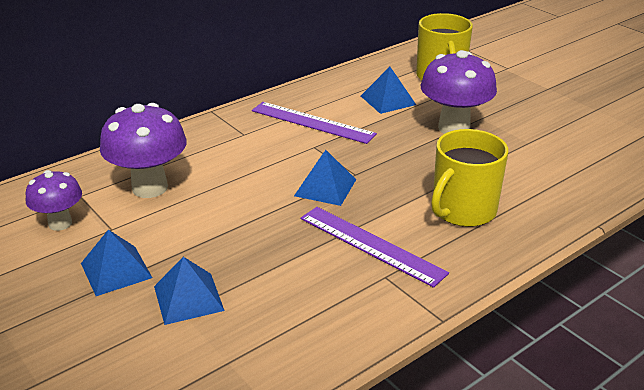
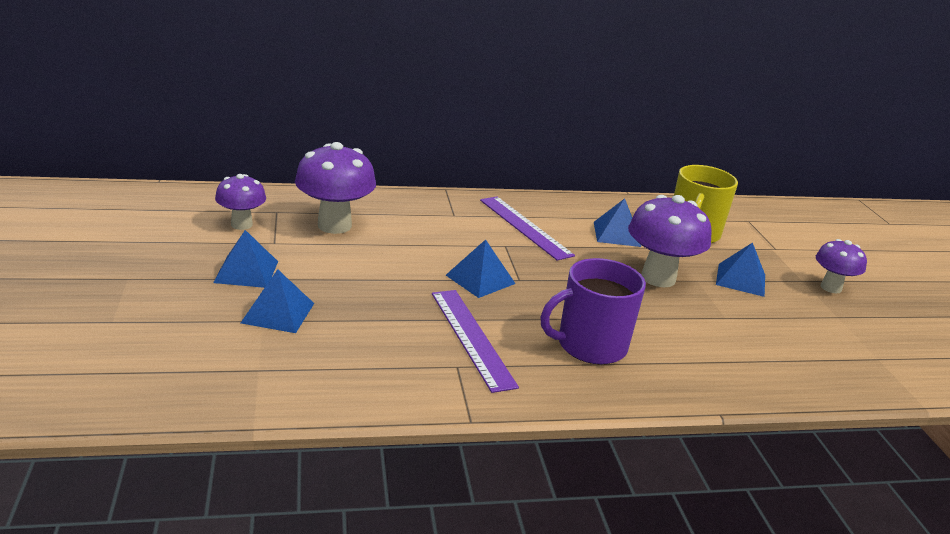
camera: 25 degrees right, 5 degrees down
yellow mug [431,129,508,227] -> purple mug [540,258,646,364]
none -> blue pyramid [716,242,765,297]
none -> purple mushroom [816,239,867,294]

